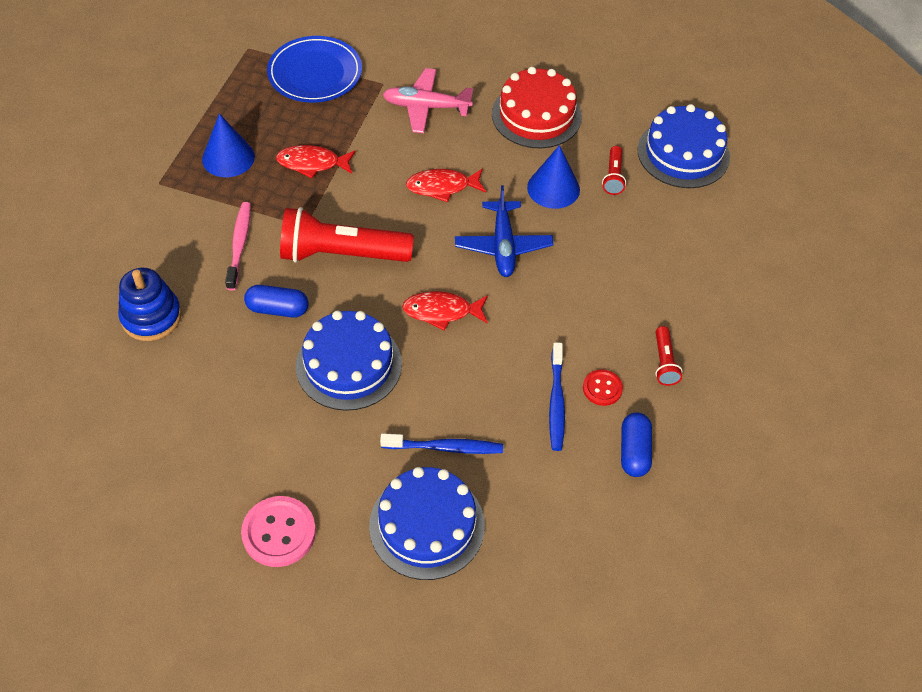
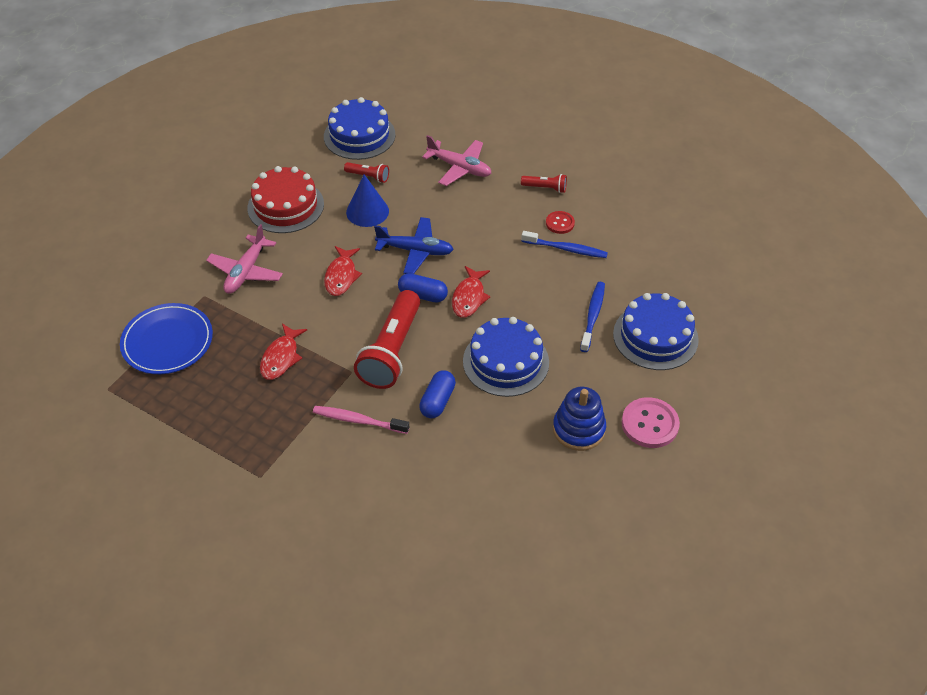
camera: 75 degrees left, 5 degrees down
blue stacking toy [118,268,182,341] -> blue stacking toy moved to [553,387,606,451]
blue cone [202,114,255,177] -> none
blue capsule [621,412,652,477] -> blue capsule moved to [398,273,448,302]
none -> pink plane [422,135,492,186]

